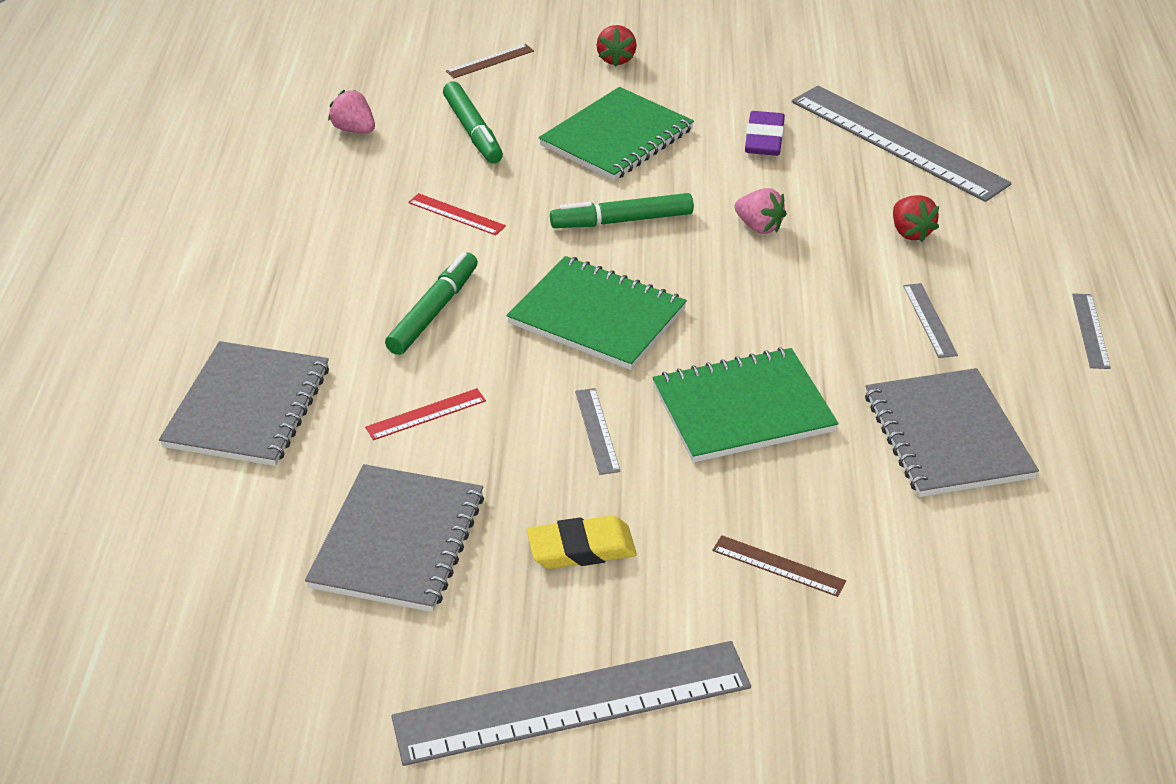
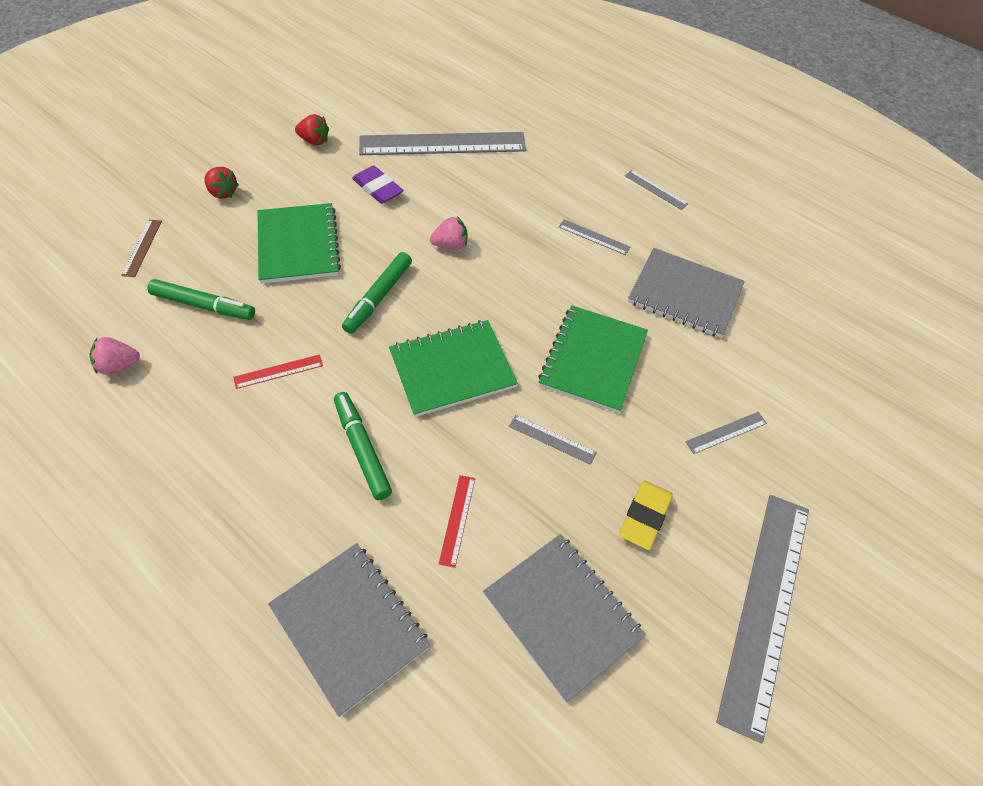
camera: 55 degrees left, 15 degrees up
brown ruler [712,535,846,597] -> grey ruler [685,412,767,454]
red strawberry [893,195,939,242] -> red strawberry moved to [295,114,329,145]

